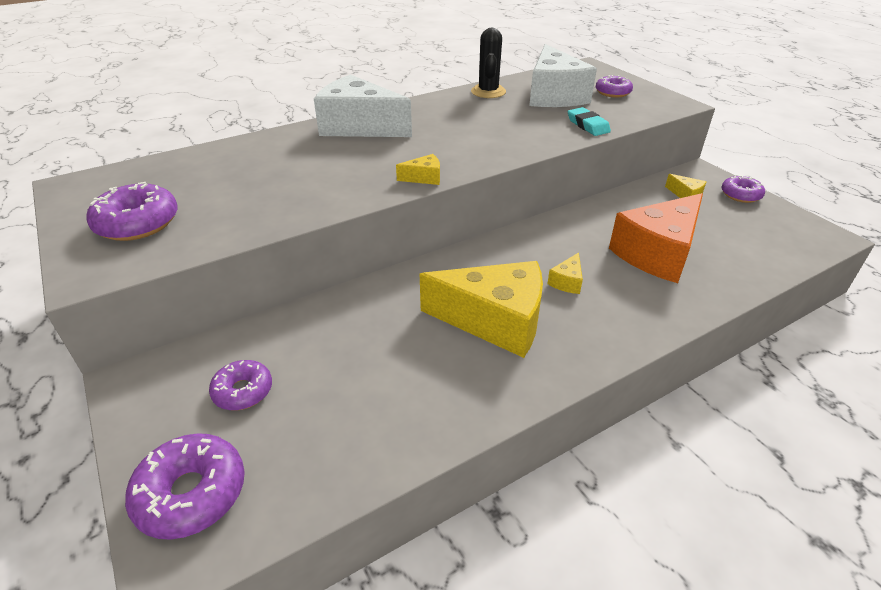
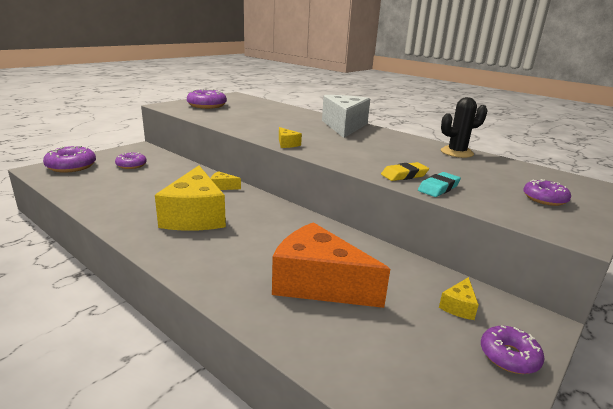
camera: 70 degrees right, 15 degrees down
white cheese [529,44,597,107] -> none
yellow cheese [547,252,583,294] -> yellow cheese moved to [211,171,241,190]
none -> yellow eraser [381,162,429,181]

